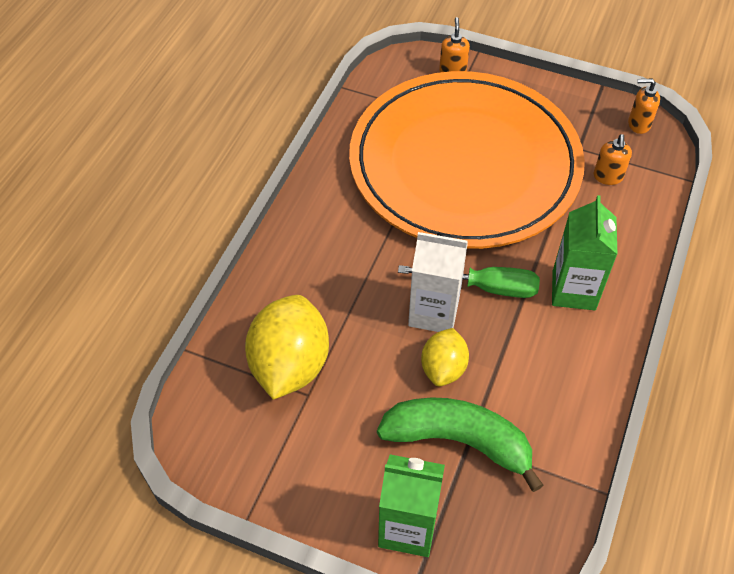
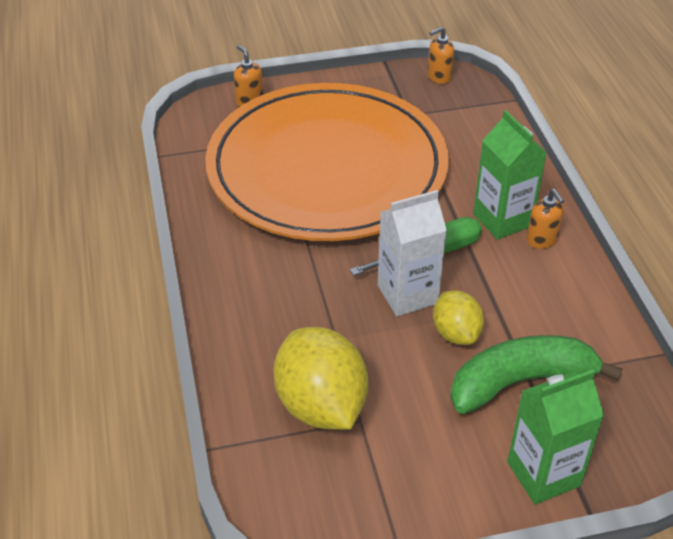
camera: 35 degrees left, 10 degrees down
orange soap dispenser [594,134,632,185] -> orange soap dispenser moved to [527,189,564,249]

